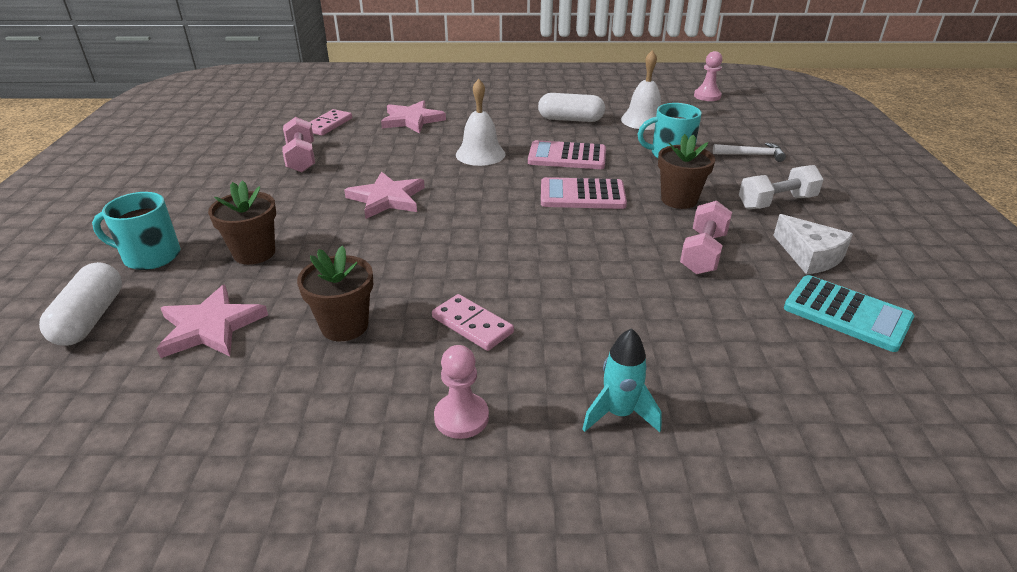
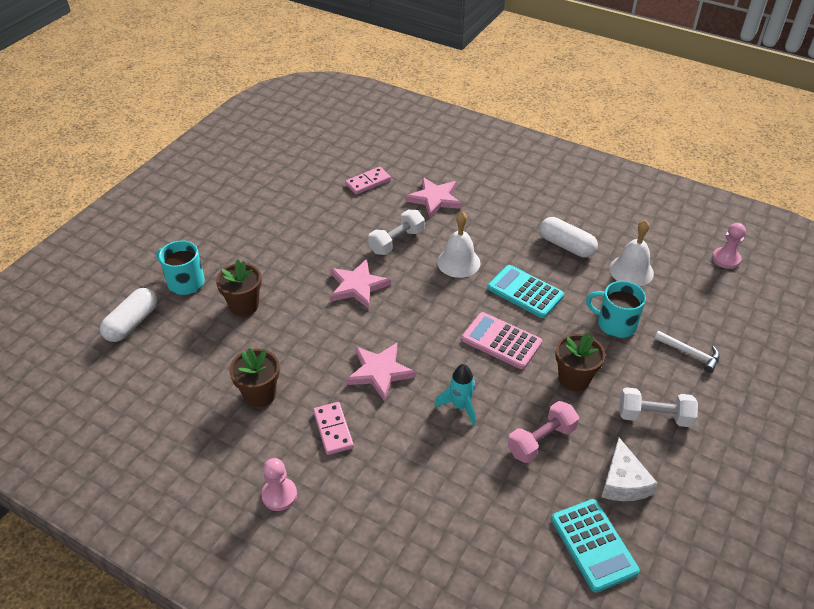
camera: 30 degrees right, 10 degrees up
pink star [157,285,268,358] -> pink star moved to [346,342,416,401]
pink dumbbell [282,117,315,172] -> none
pink calculator [528,140,606,169] -> turquoise calculator [488,265,564,318]
turquoise rocket [582,328,662,432] -> turquoise rocket moved to [435,364,475,425]
none -> white dumbbell [368,210,425,255]

